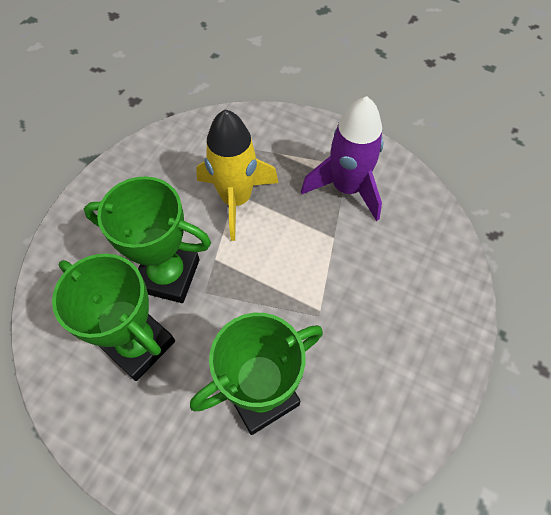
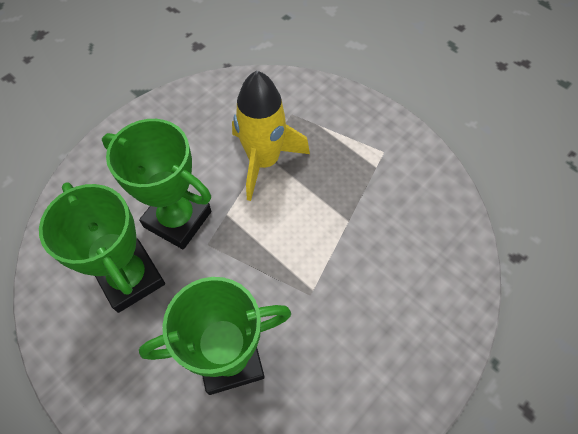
camera: 15 degrees right, 0 degrees up
purple rocket [301,96,383,221] -> none

